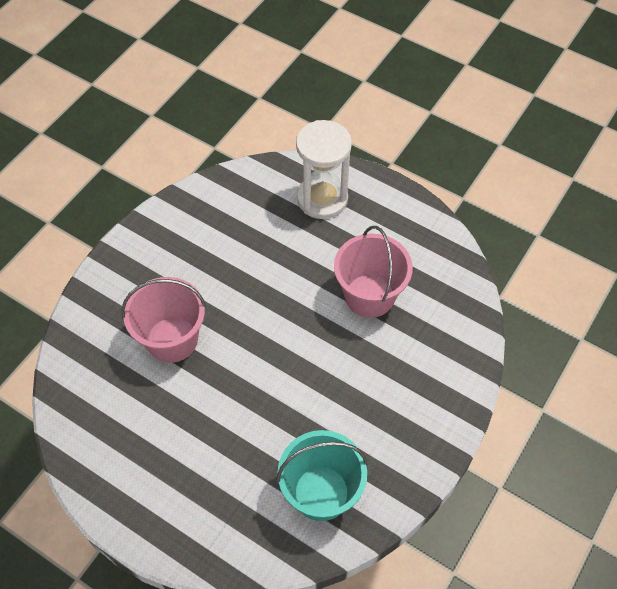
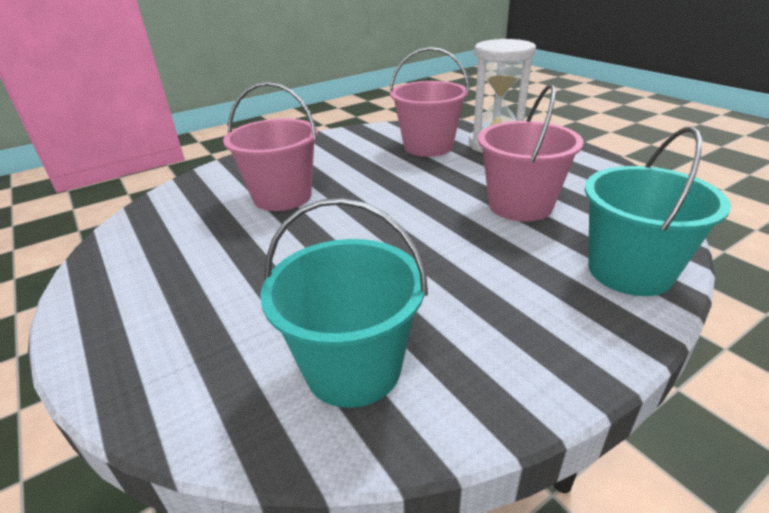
camera: 25 degrees right, 25 degrees down
none -> pink bucket [389,47,469,157]
none -> turquoise bucket [585,126,731,296]

